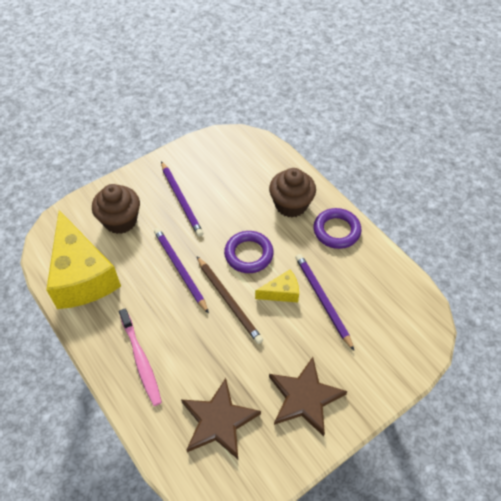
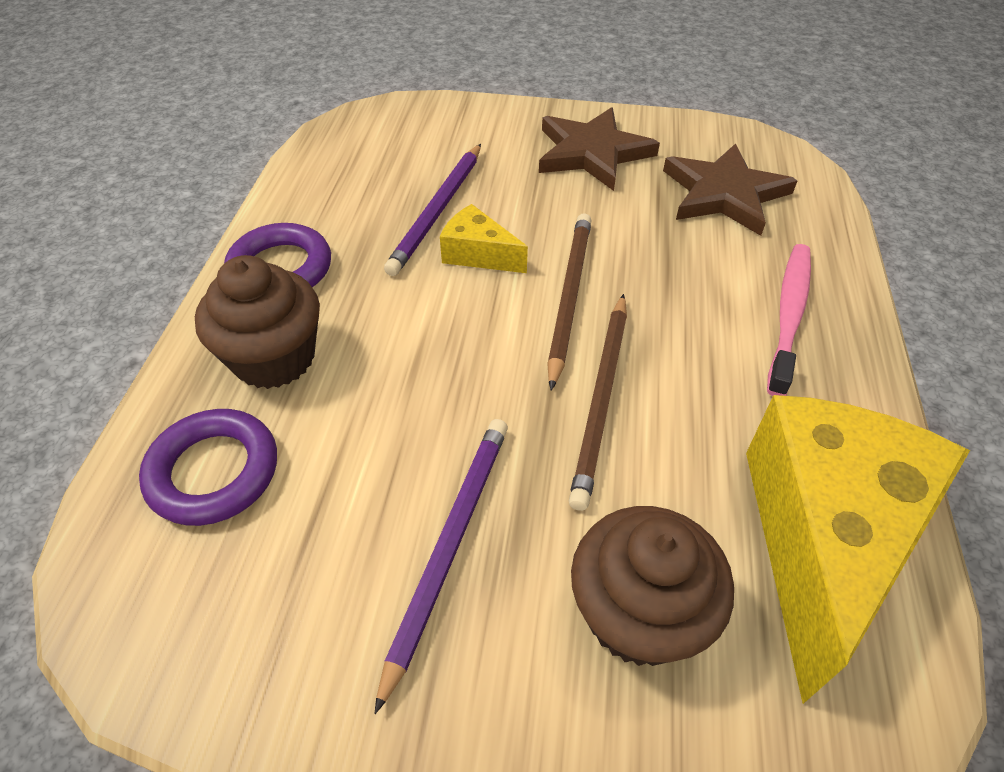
camera: 135 degrees left, 5 degrees down
purple pencil [154,228,209,314] -> brown pencil [569,294,627,511]
purple ring [224,231,274,273] -> purple ring moved to [139,409,277,526]

